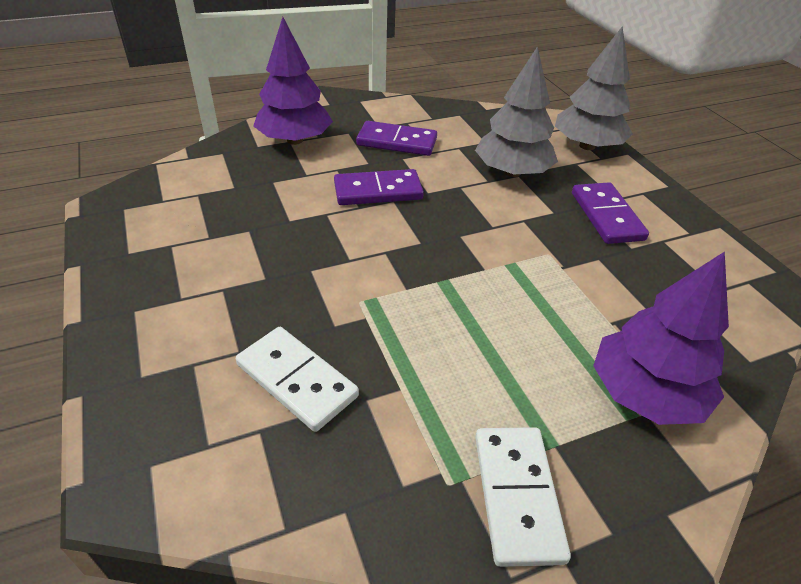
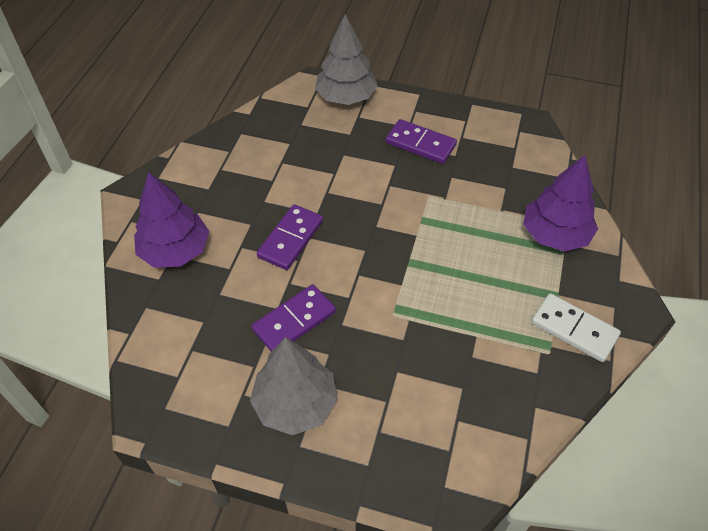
camera: 50 degrees left, 10 degrees up
white domino [236,327,359,432] -> none
purple domino [356,121,437,156] -> purple domino moved to [251,284,336,351]
grey tree [475,46,558,177] -> grey tree moved to [250,337,338,435]

